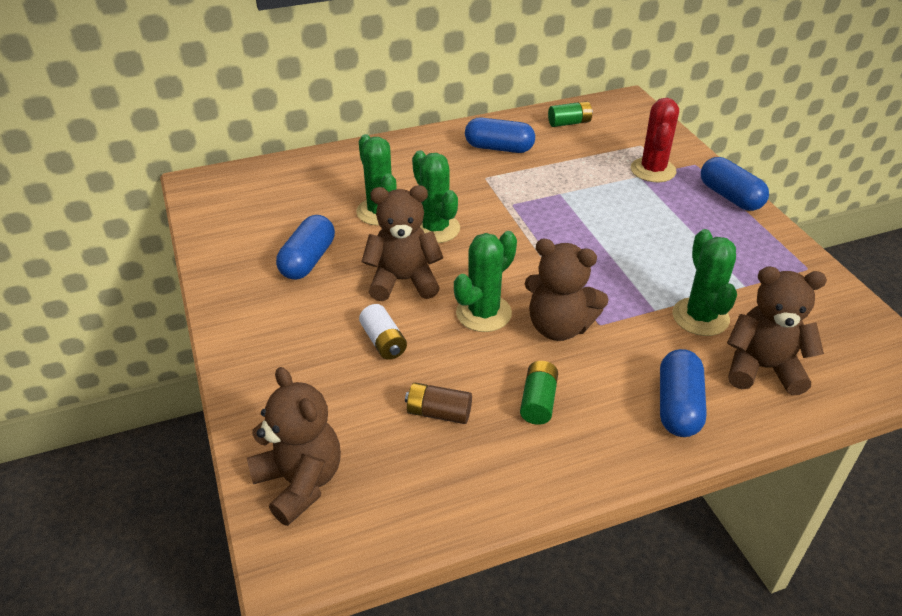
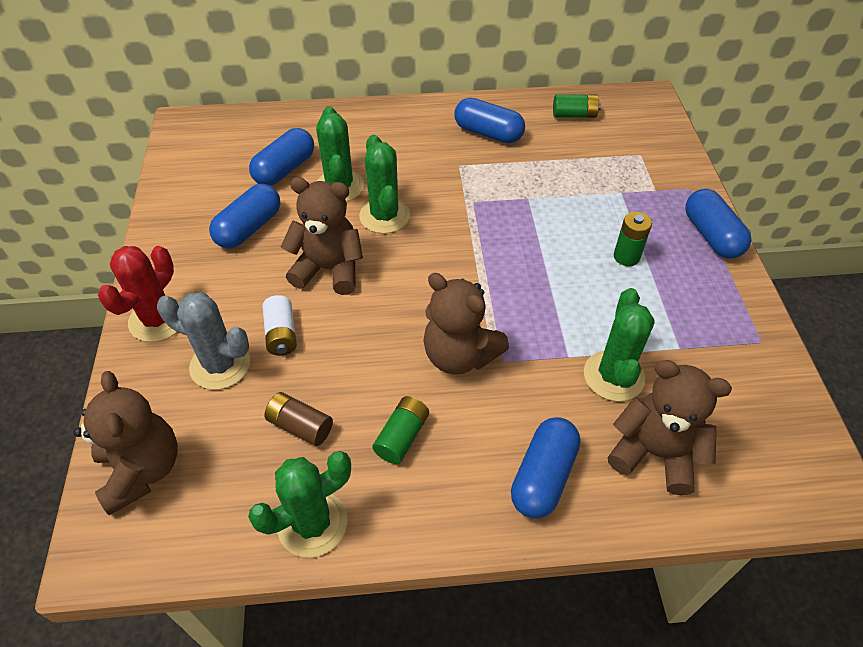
camera: 15 degrees right, 10 degrees up
green cactus [454,231,517,332] -> green cactus moved to [248,451,351,558]
red cactus [631,98,679,182] -> red cactus moved to [98,246,180,342]
none -> grey cactus [157,292,250,390]
none -> blue capsule [249,128,314,186]
none -> green battery [614,212,652,266]

